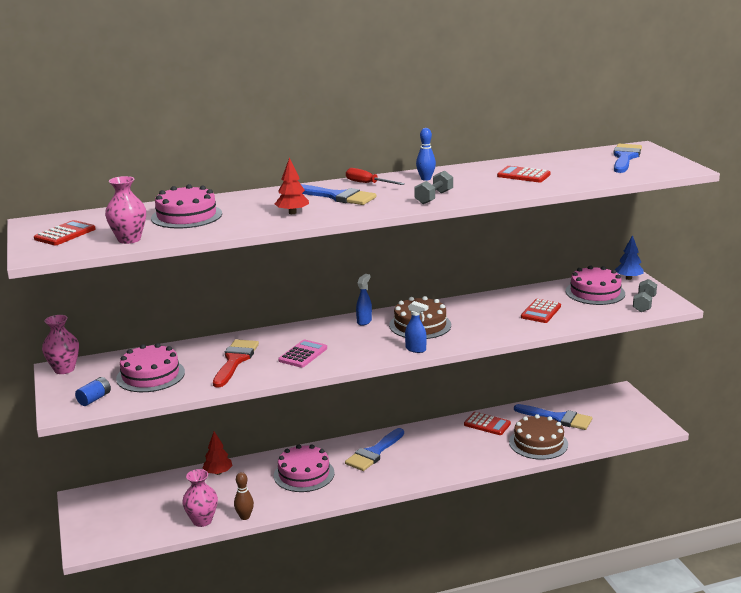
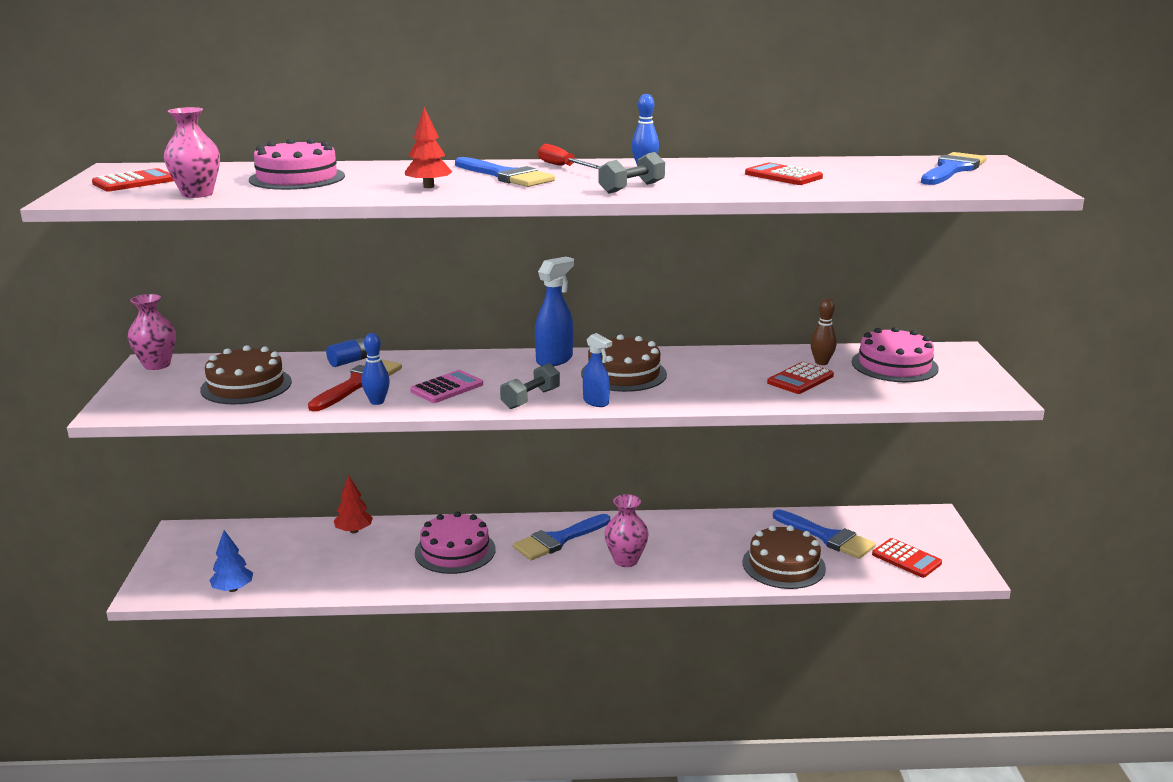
camera: 15 degrees right, 0 degrees up
blue battery [75,377,111,406] -> blue battery moved to [326,337,367,367]
pink cake [116,343,185,392] -> brown cake [200,345,292,404]
pink vase [182,469,218,527] -> pink vase moved to [604,494,649,567]
brown bowling pin [234,472,254,520] -> brown bowling pin moved to [810,299,837,365]
blue spray bottle [356,274,372,326] -> blue spray bottle [535,257,574,366], size x1.58
red calculator [464,412,511,435] -> red calculator moved to [872,538,942,578]
blue tree [615,235,644,280] -> blue tree moved to [209,530,253,592]
grey dumbbell [633,279,657,312] -> grey dumbbell moved to [500,363,560,409]
none -> blue bowling pin [361,333,390,405]

